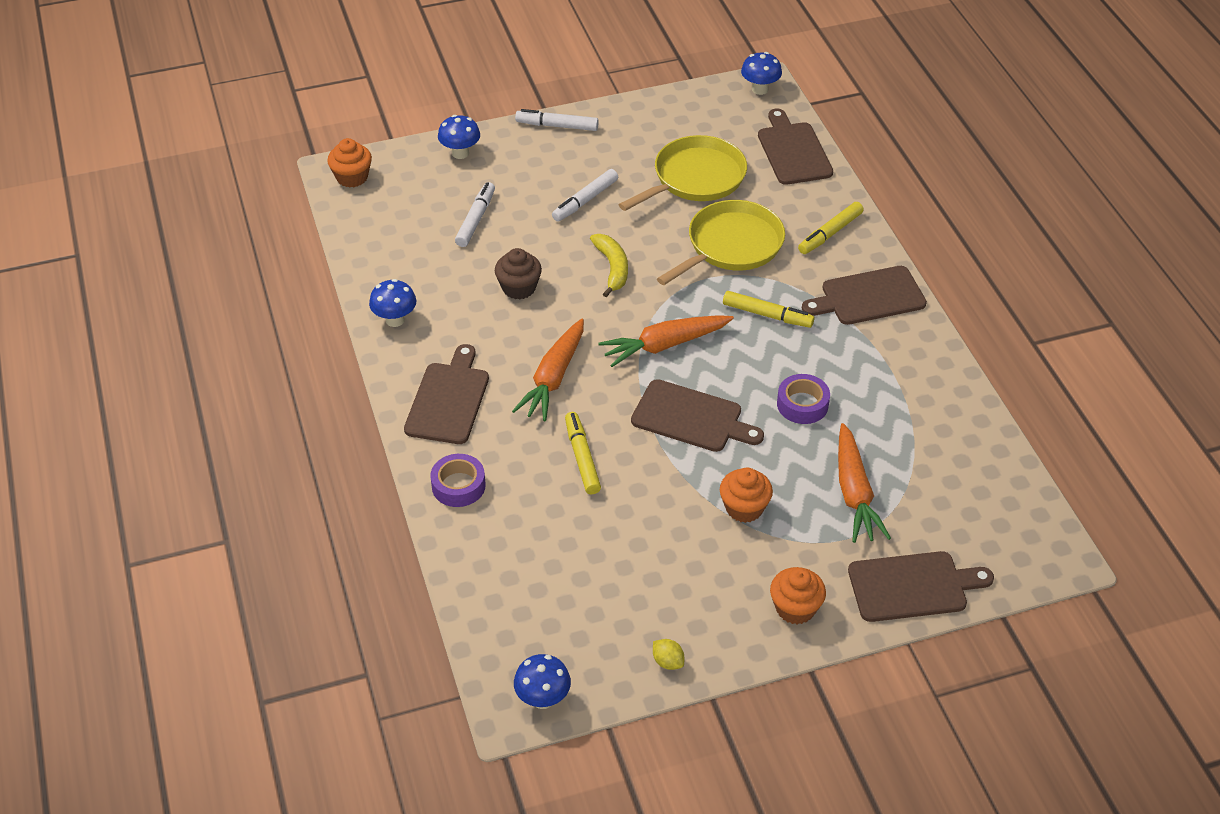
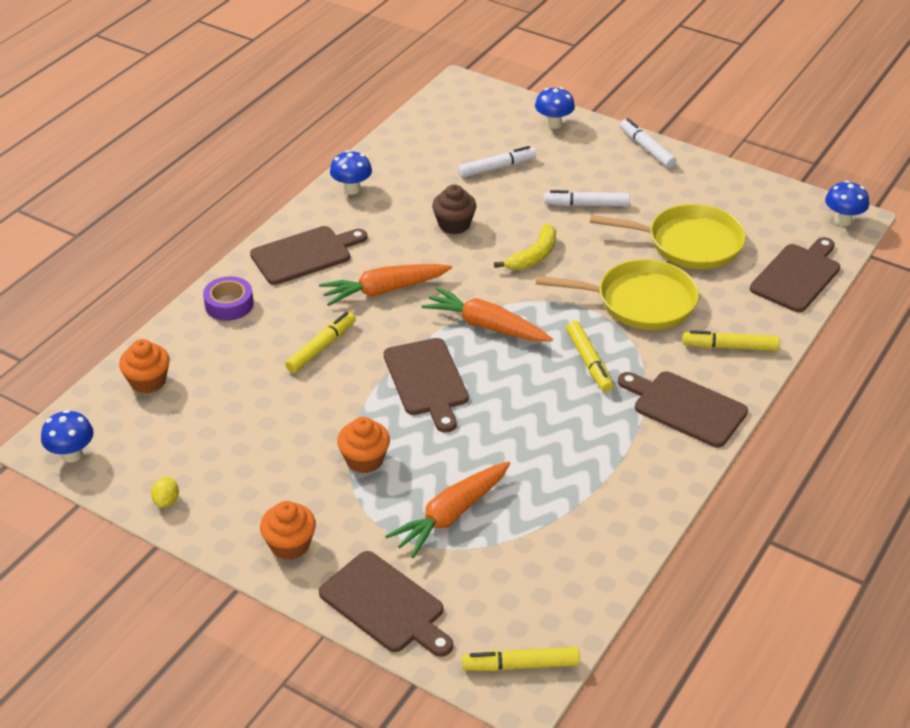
camera: 50 degrees right, 5 degrees down
orange cupcake [327,138,372,188] -> orange cupcake moved to [119,339,170,394]
purple tape [777,374,830,424] -> none
none -> yellow marker [462,647,580,671]

